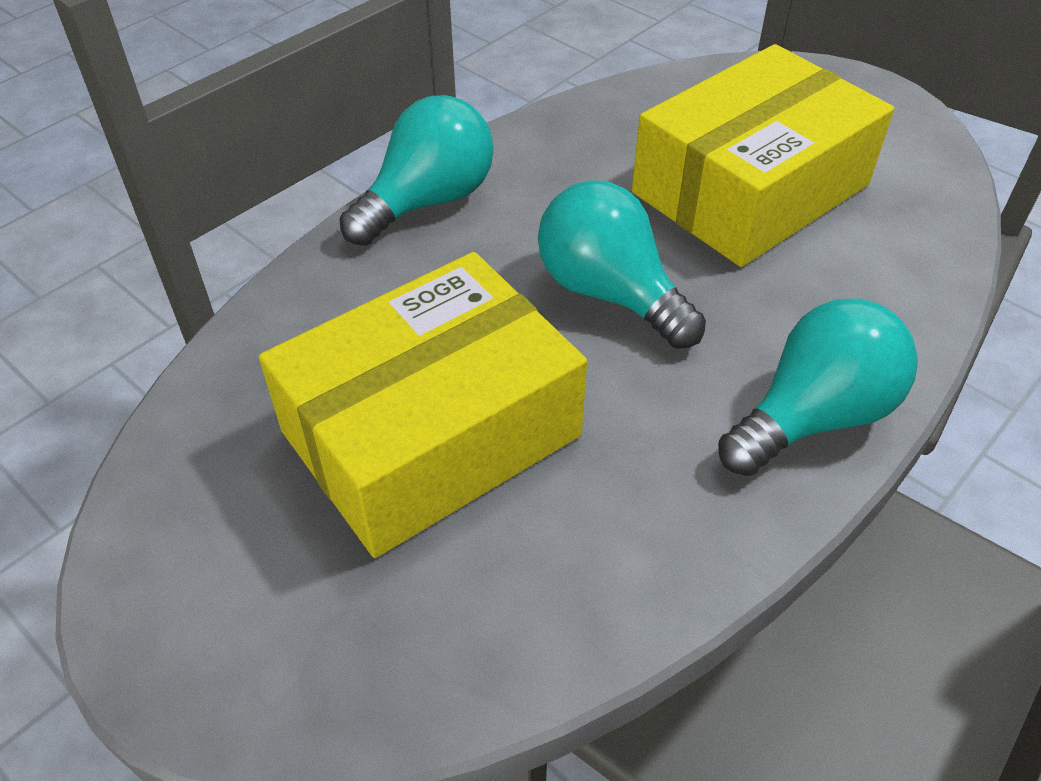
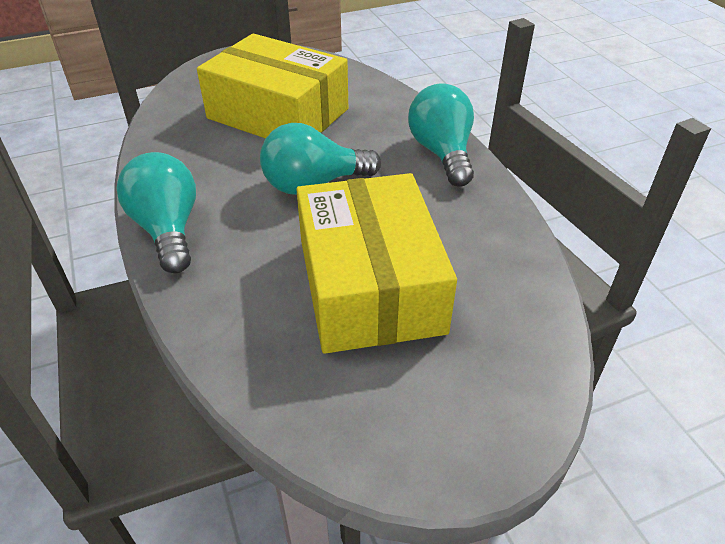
camera: 65 degrees left, 5 degrees down
yellow box [632,44,894,267] -> yellow box turned 45 degrees counterclockwise [197,33,348,138]

